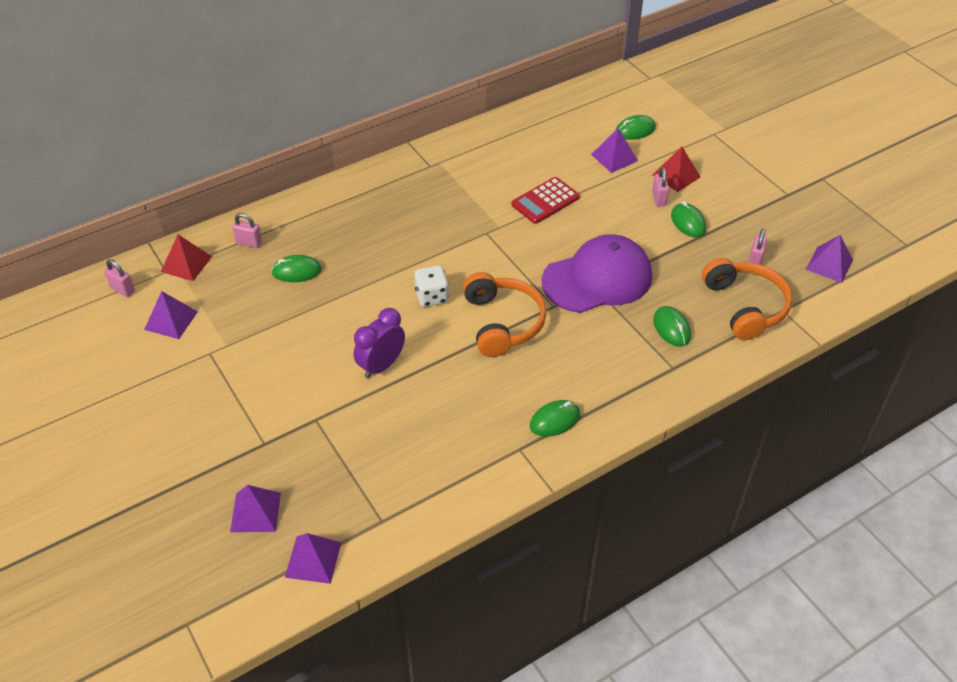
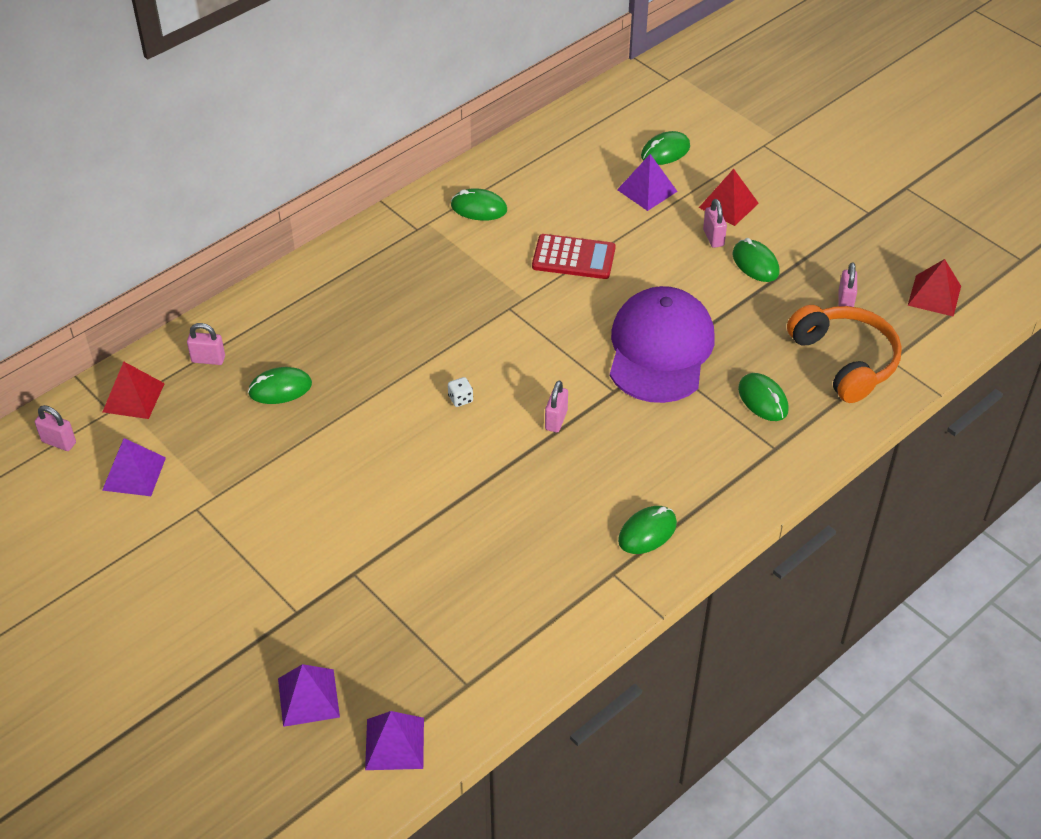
camera: 10 degrees left, 0 degrees up
purple clock [354,308,405,379] -> none
white dice [414,266,449,307] -> white dice [448,377,473,407], size x0.55
orange headphones [463,272,547,357] -> pink padlock [545,381,568,432]
red calculator [511,177,580,224] -> red calculator turned 120 degrees counterclockwise [532,234,615,279]
purple cap [542,234,652,313] -> purple cap turned 45 degrees counterclockwise [610,286,715,403]
purple pyramid [806,235,853,283] -> red pyramid [908,259,961,317]
none -> green mouse [451,188,507,221]

